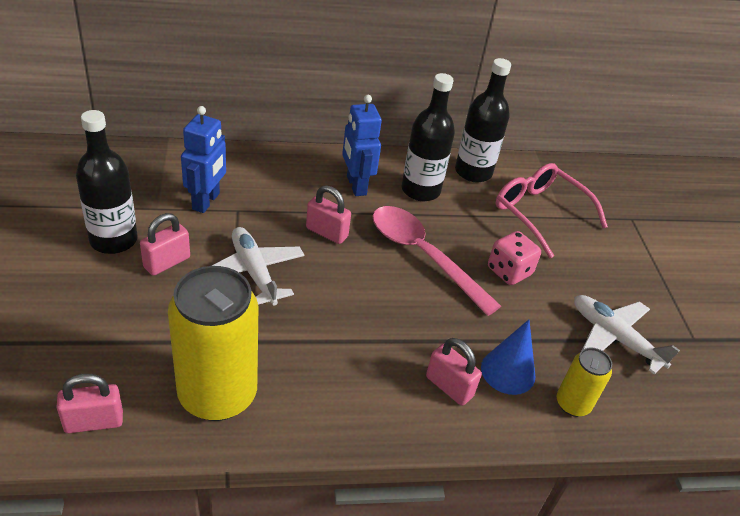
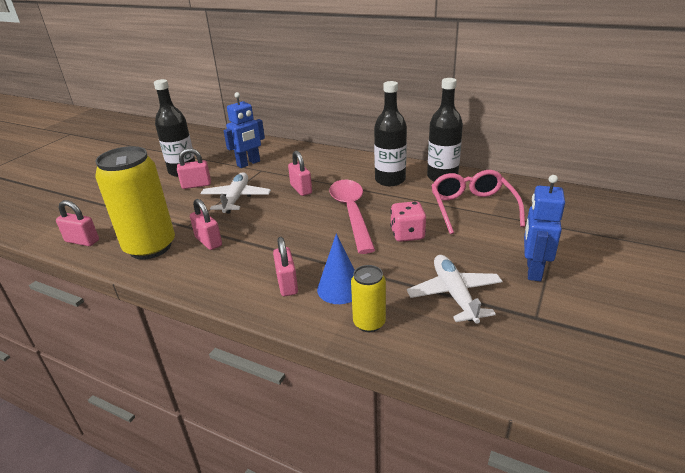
camera: 40 degrees right, 10 degrees down
blue robot [342,95,382,196] -> blue robot moved to [524,175,565,282]
none -> pink padlock [190,199,222,250]

